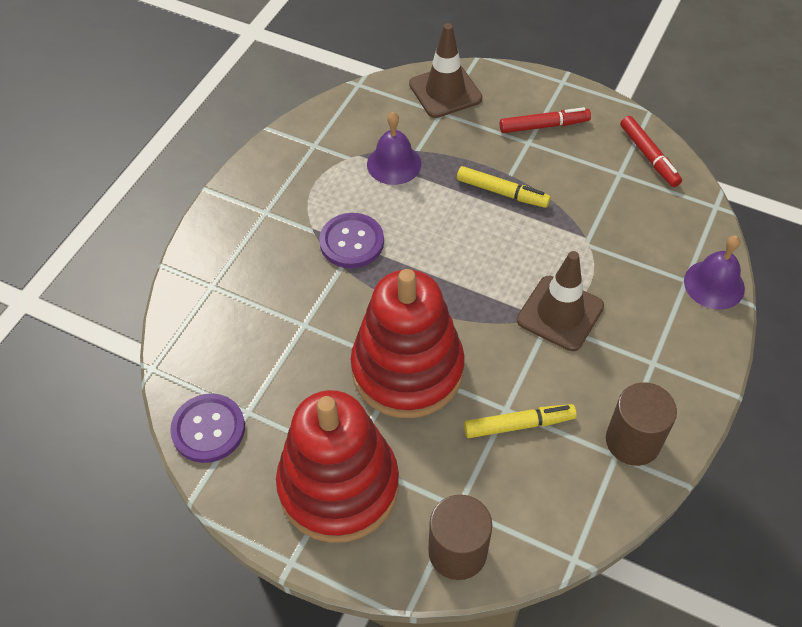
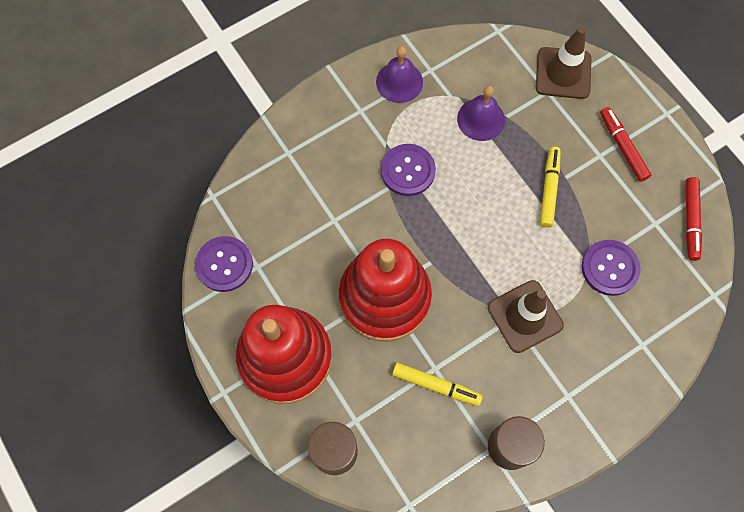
camera: 30 degrees right, 15 degrees up
yellow marker [457,166,551,208] -> yellow marker turned 135 degrees counterclockwise [540,147,561,228]
red marker [500,107,591,133] -> red marker turned 135 degrees counterclockwise [600,107,651,182]
purple bell [684,235,745,310] -> purple bell moved to [376,46,423,103]
none -> purple button [582,240,640,296]

